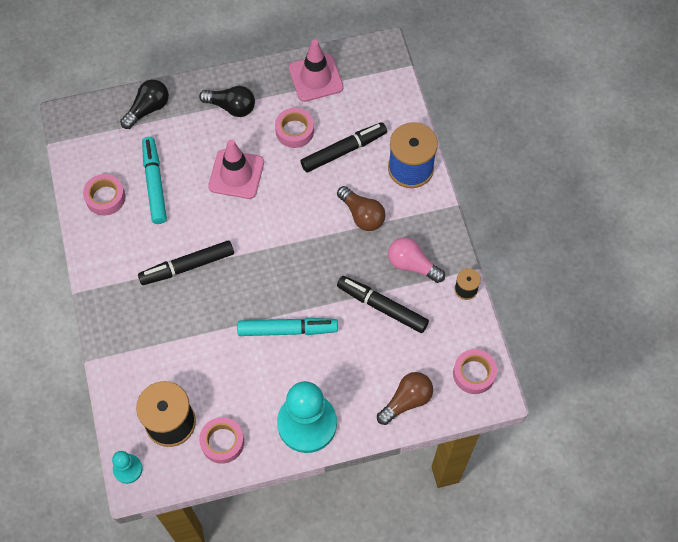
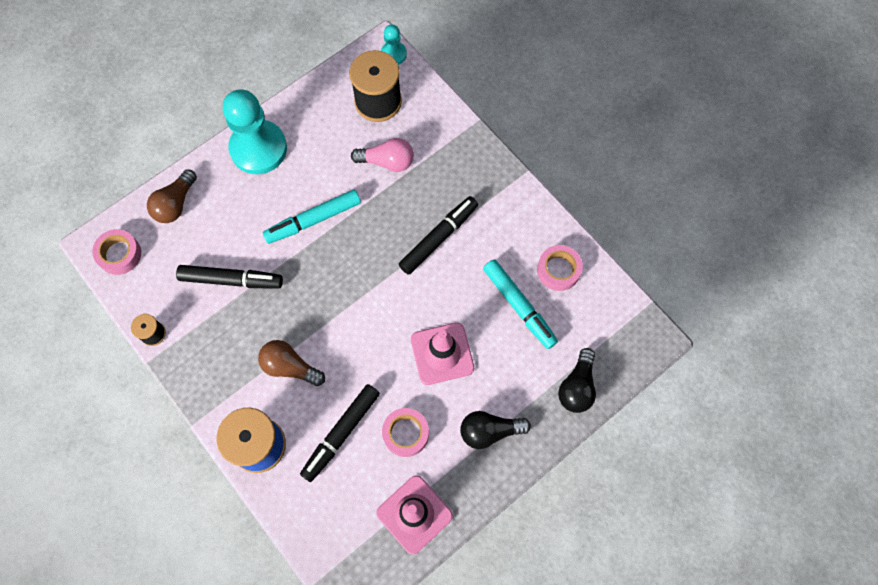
camera: 155 degrees right, 5 degrees up
pink tape [199,417,244,464] -> none
pink light bulb [388,237,445,283] -> pink light bulb moved to [351,138,414,172]

